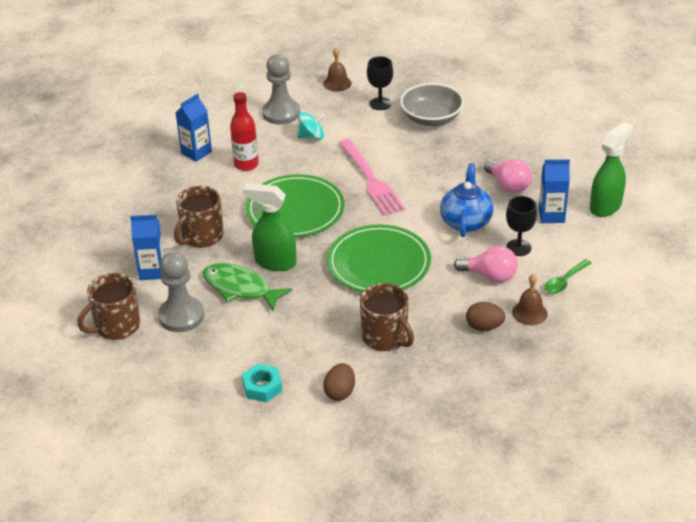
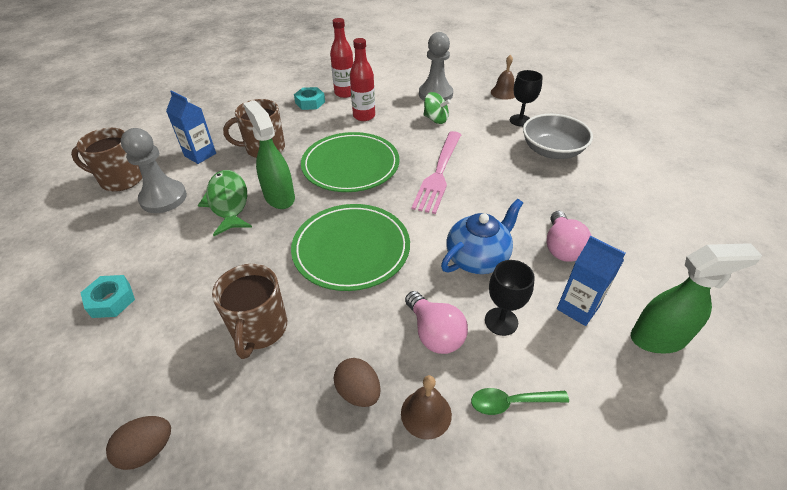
camera: 40 degrees right, 5 degrees up
blue carton [175,93,212,162] -> red bottle [330,18,353,98]
turquoise spinning top [297,112,325,140] -> green spinning top [424,92,451,124]
brown egg [323,363,355,401] -> brown egg moved to [106,416,171,470]
none -> turquoise nut [294,87,325,110]

